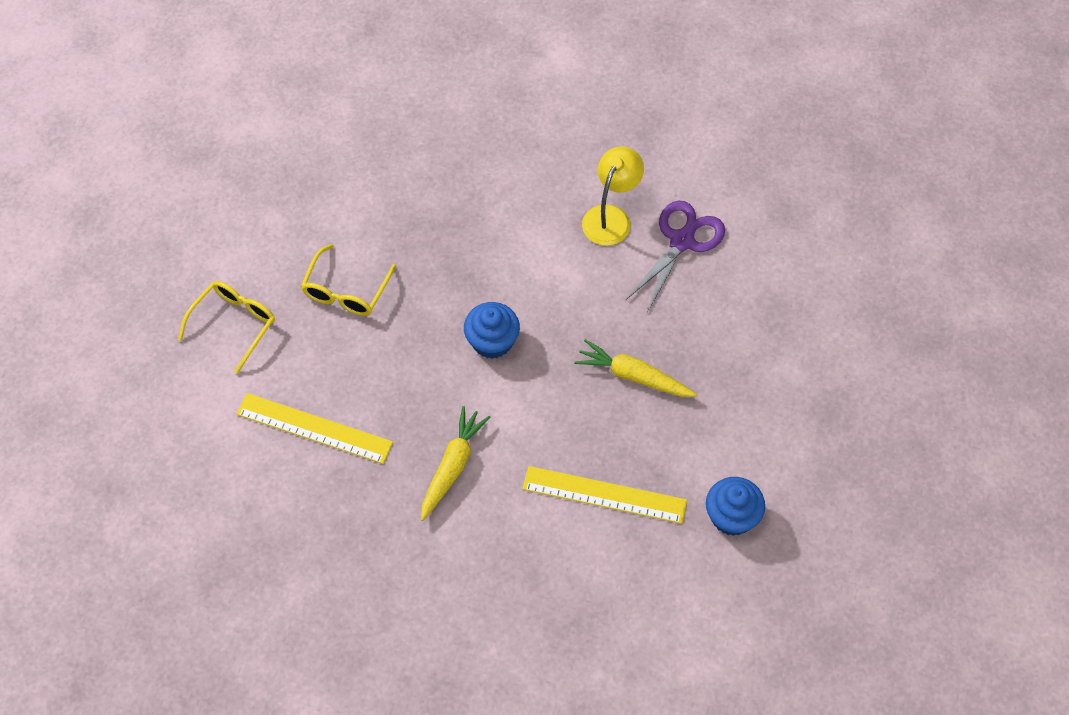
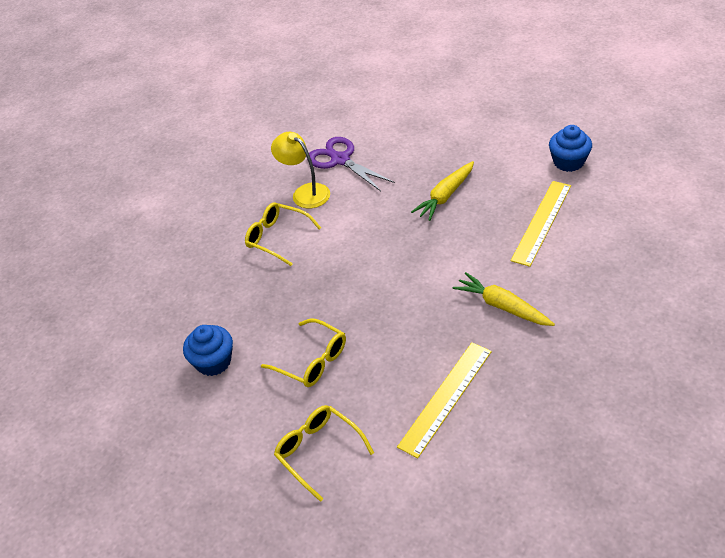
camera: 70 degrees left, 15 degrees down
blue cupcake [464,302,520,359] -> blue cupcake moved to [183,325,233,376]
none -> yellow glasses [245,202,321,266]

